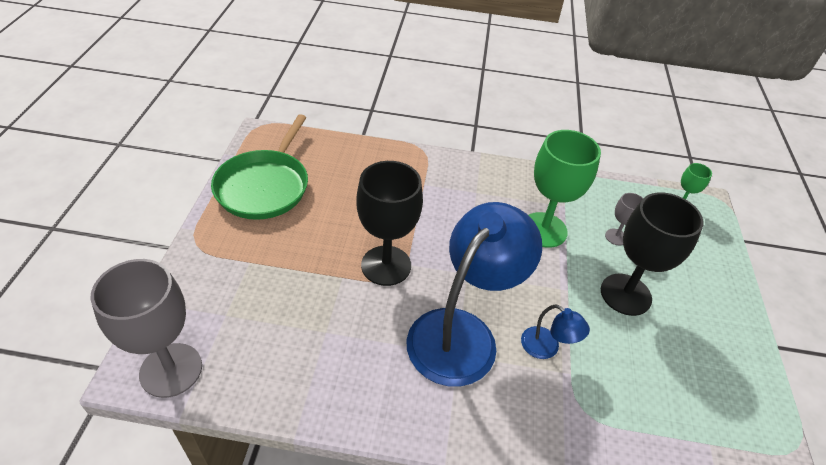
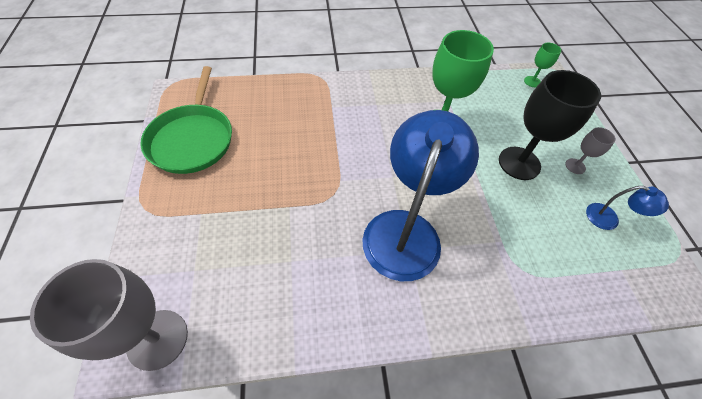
camera: 15 degrees left, 10 degrees up
black goblet [356,161,423,286] -> none
blue lamp [521,304,590,359] -> blue lamp moved to [586,186,669,230]
grey goblet [605,193,643,245] -> grey goblet moved to [565,127,616,174]

